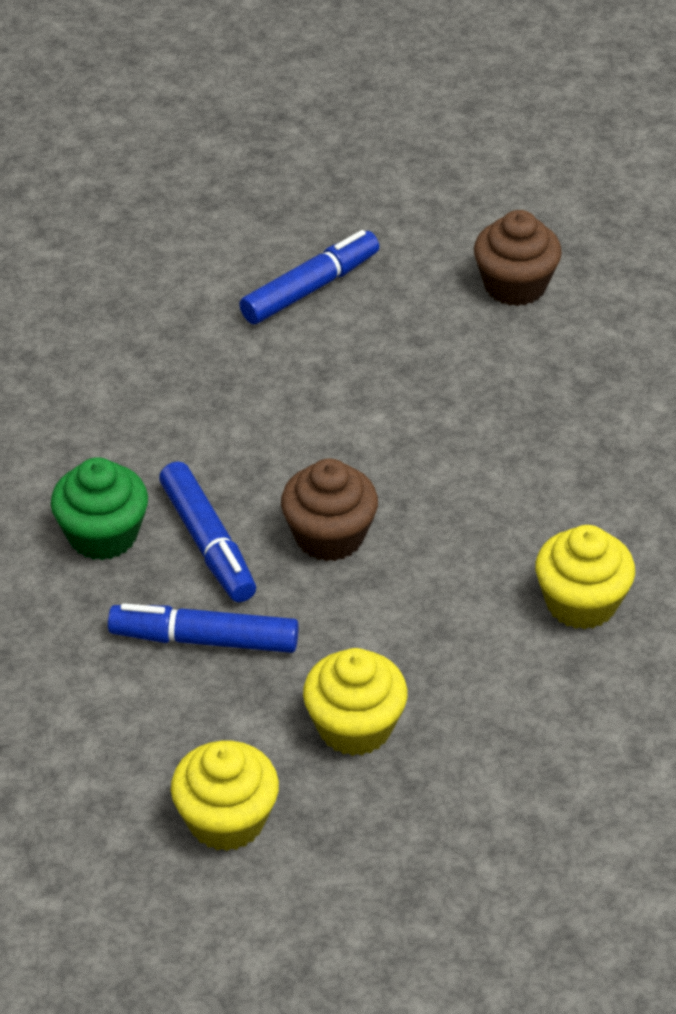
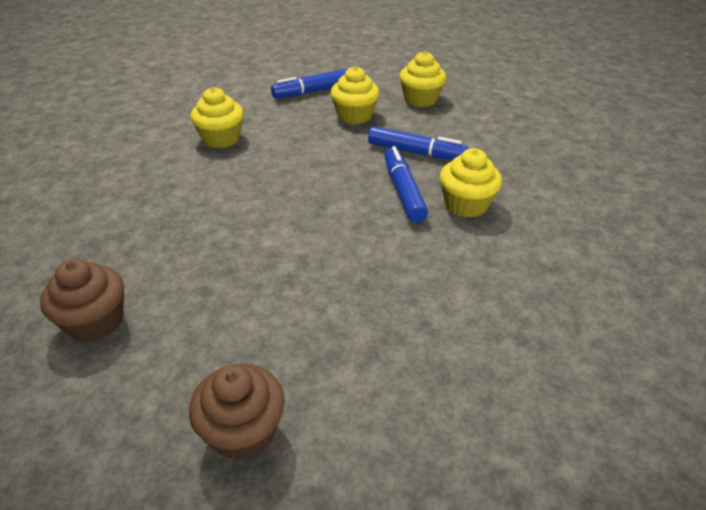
camera: 165 degrees left, 5 degrees down
green cupcake [51,458,148,560] -> yellow cupcake [440,148,502,218]
blue marker [239,230,379,324] -> blue marker moved to [271,69,347,98]
brown cupcake [281,459,378,561] -> brown cupcake moved to [189,364,285,461]

